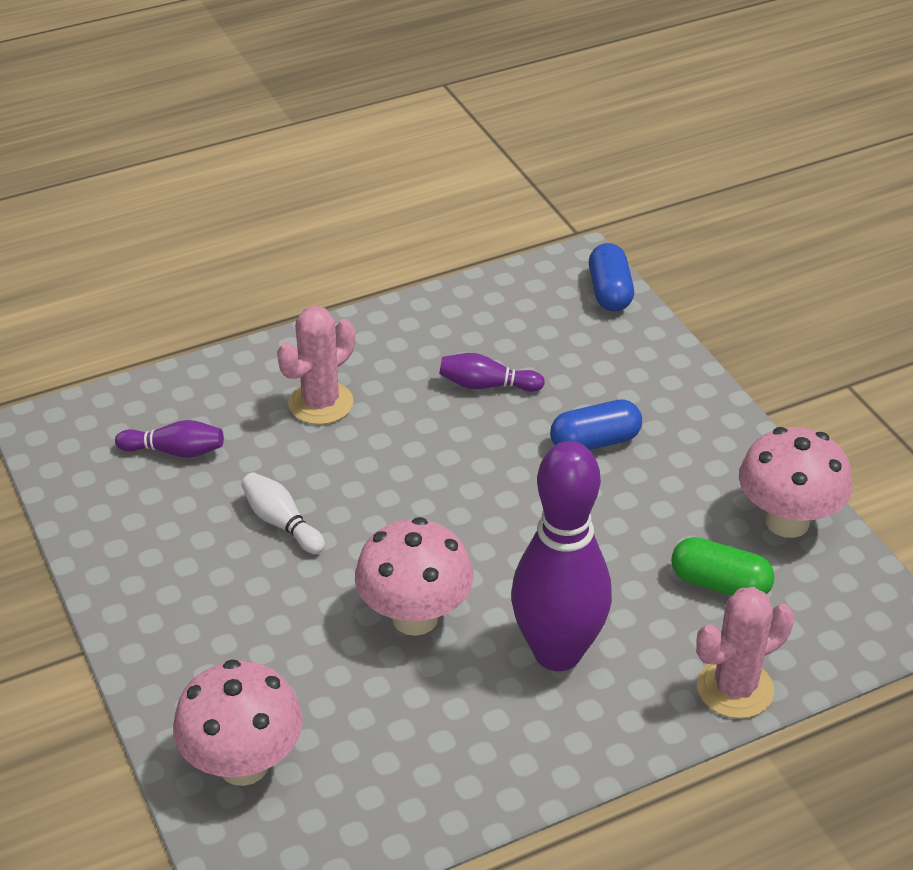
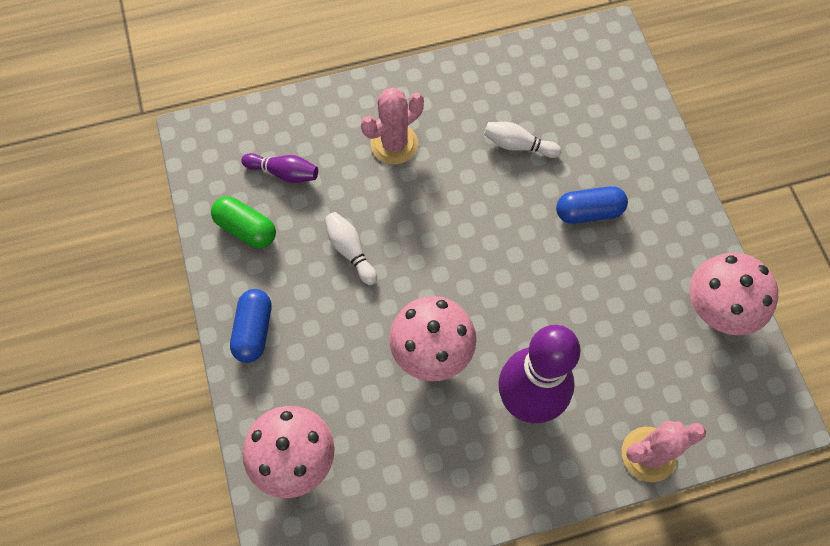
camera: 10 degrees right, 25 degrees up
purple bowling pin [439,353,545,392] -> white bowling pin [484,122,561,158]
blue capsule [589,243,634,312] -> blue capsule moved to [230,289,271,363]
green capsule [671,537,775,596] -> green capsule moved to [211,196,276,248]

